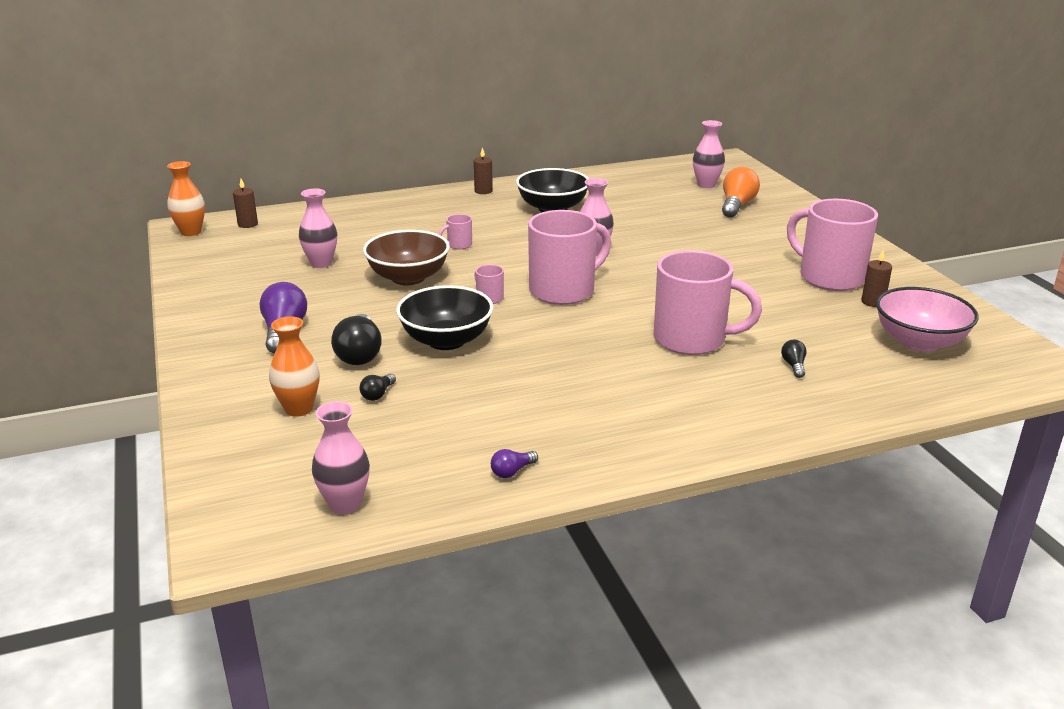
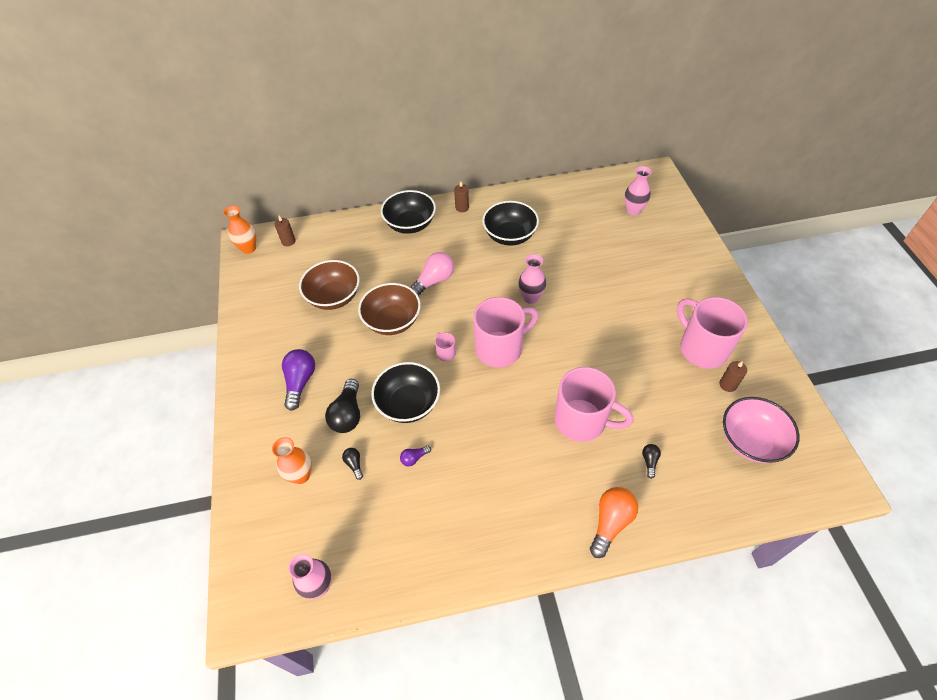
camera: 10 degrees right, 25 degrees up
pink vase [299,188,337,268] -> brown bowl [299,260,360,310]
black light bulb [360,374,396,401] -> black light bulb turned 120 degrees clockwise [342,448,363,480]
pink mug [439,214,472,249] -> pink light bulb [410,252,454,296]
purple light bulb [491,449,538,478] -> purple light bulb moved to [400,446,431,466]
orange light bulb [722,167,760,217] -> orange light bulb moved to [590,487,638,558]
none -> black bowl [381,190,436,234]

